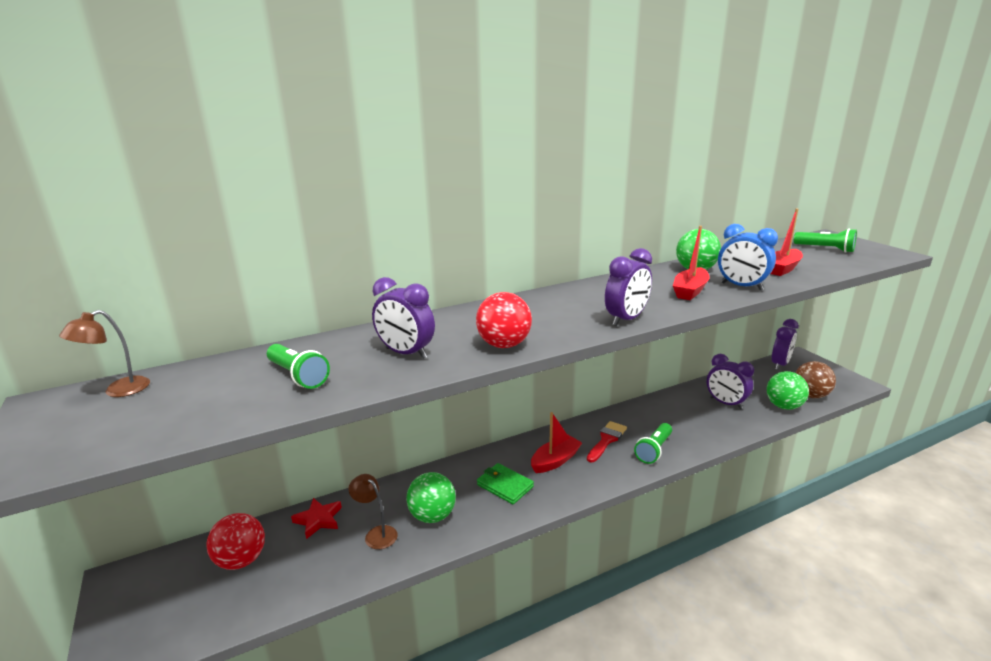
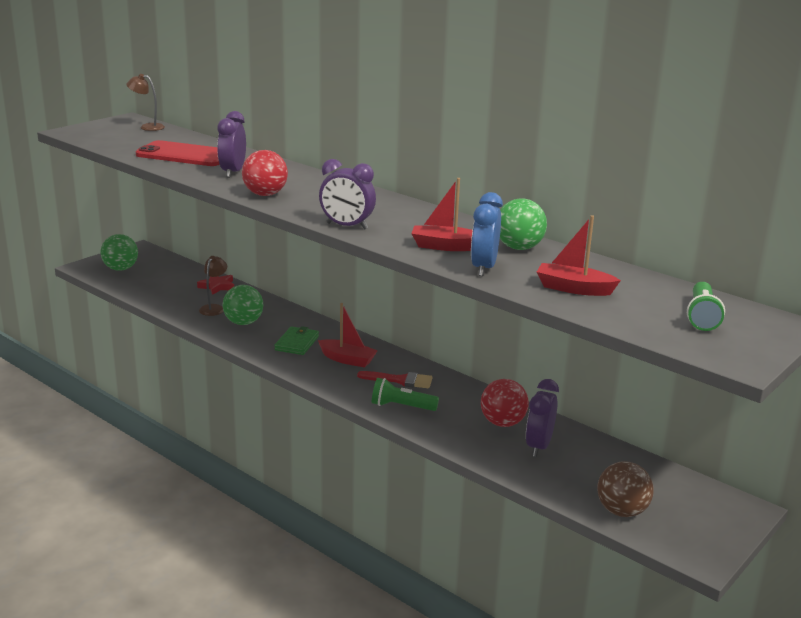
camera: 65 degrees right, 0 degrees up
red ball [206,513,265,570] -> red ball moved to [481,379,529,427]
green flashlight [267,344,330,389] -> red phone [136,140,220,166]
green ball [767,371,809,410] -> green ball moved to [100,234,138,271]
purple clock [772,319,799,370] -> none

